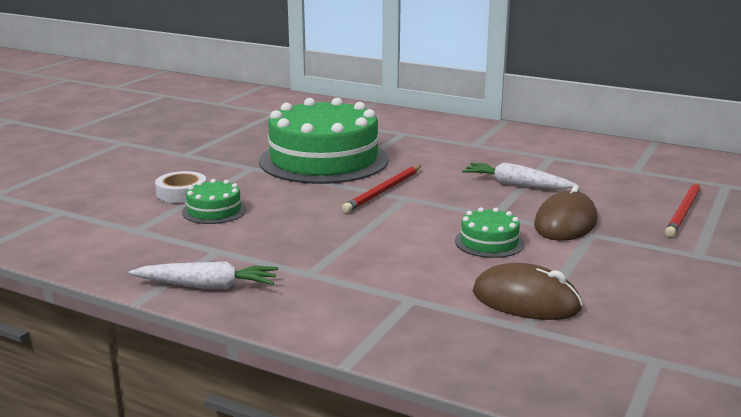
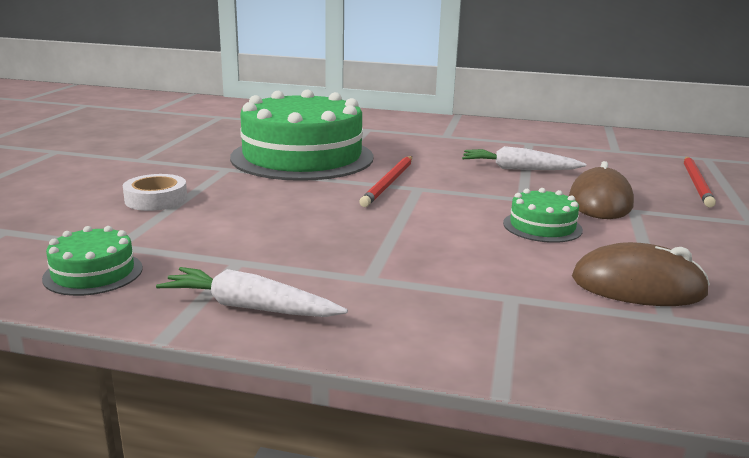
camera: 15 degrees left, 0 degrees up
white carrot [129,262,278,289] -> white carrot turned 150 degrees counterclockwise [156,267,348,317]
green cake [182,179,247,224] -> green cake moved to [42,226,143,296]

